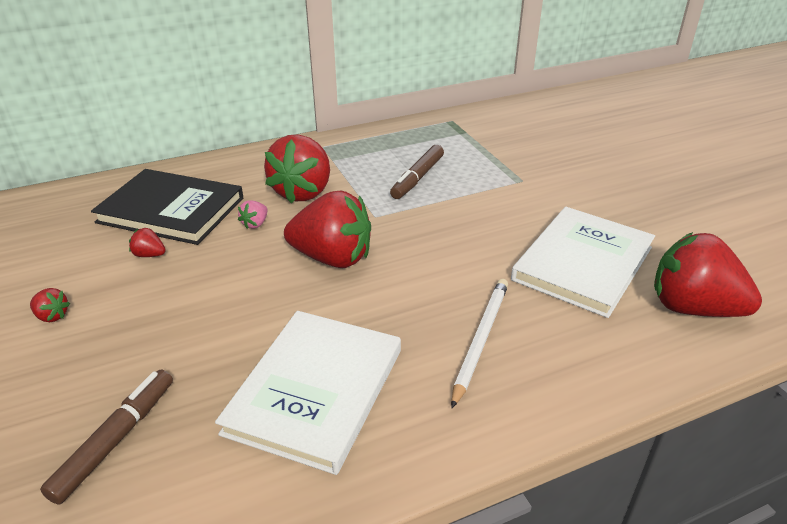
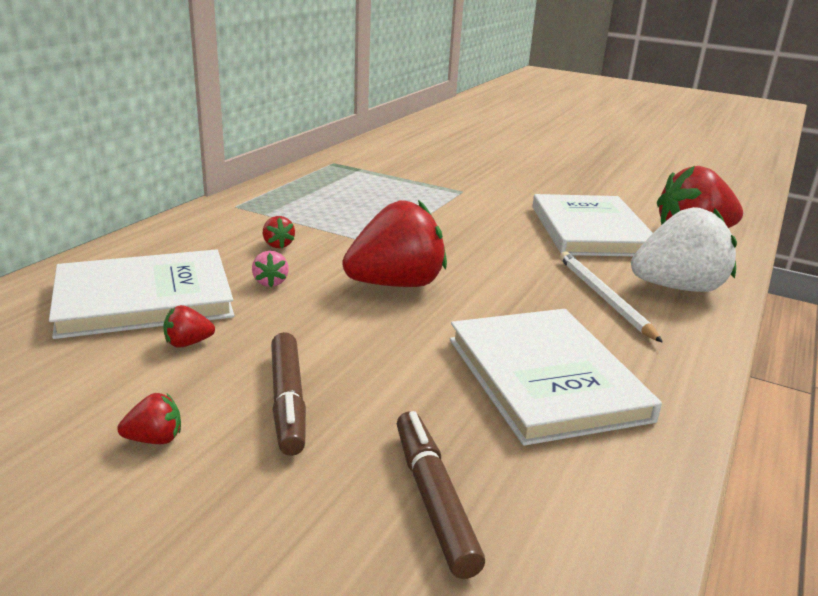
camera: 40 degrees left, 10 degrees down
black book [91,169,244,245] -> white book [49,249,234,339]
red strawberry [264,135,330,203] -> red strawberry [263,216,295,248], size x0.41
brown marker [390,145,444,199] -> brown marker moved to [271,332,306,456]
none -> white strawberry [631,207,737,292]

